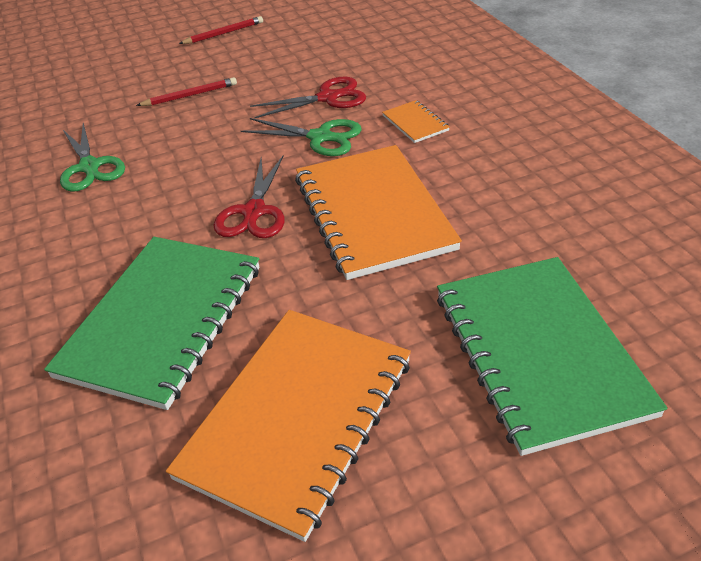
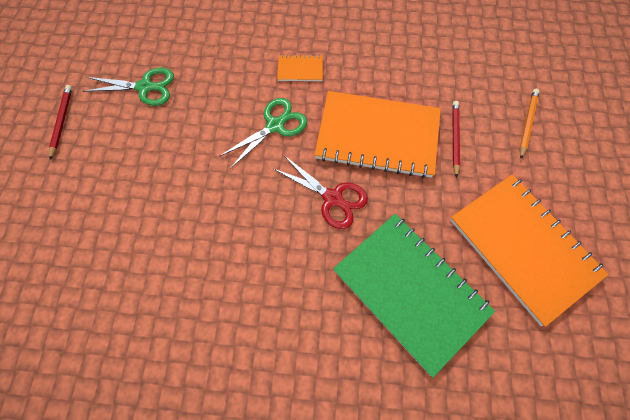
camera: 65 degrees left, 25 degrees up
green scissors [60,123,125,192] -> green scissors moved to [83,68,174,106]
red pencil [136,77,237,106] -> red pencil moved to [452,101,460,178]
red scissors [250,77,366,118] -> none
green notebook [437,257,668,456] -> orange pencil [520,89,539,159]

